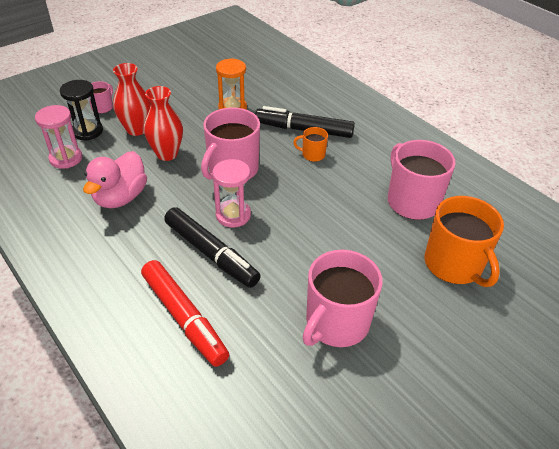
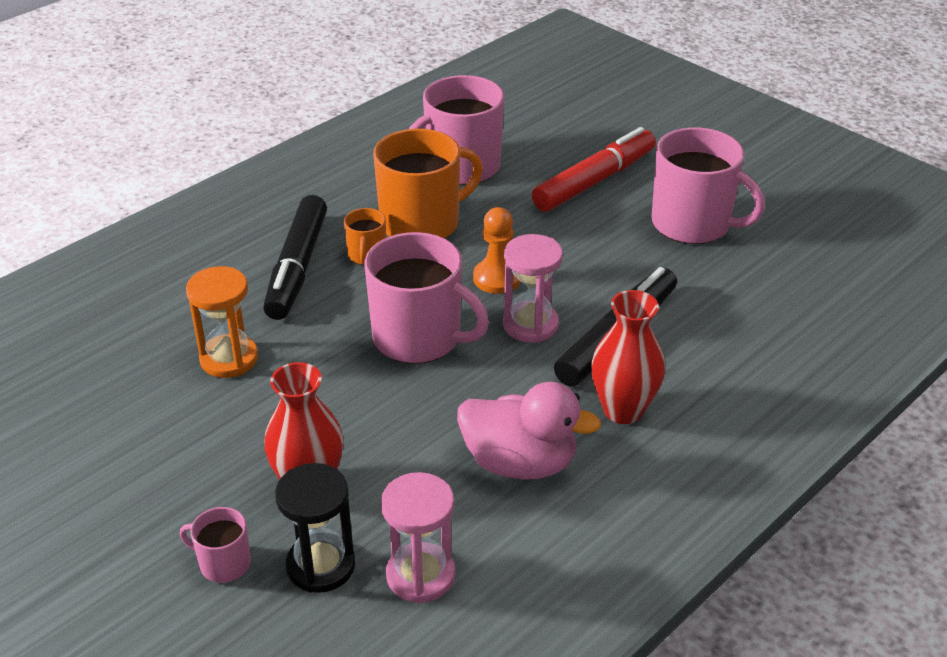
camera: 95 degrees left, 5 degrees down
red marker [141,260,229,367] -> red marker moved to [532,127,656,212]
red vase [144,86,183,161] -> red vase moved to [591,290,665,424]
orange mug [425,196,504,287] -> orange mug moved to [373,129,483,238]
none -> orange pawn [473,207,521,294]

